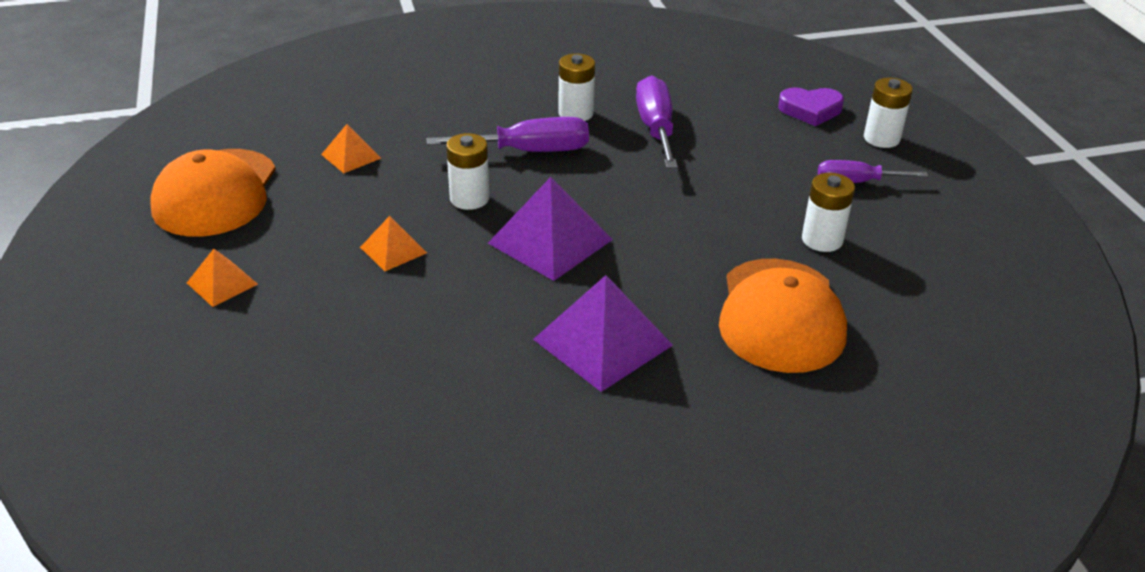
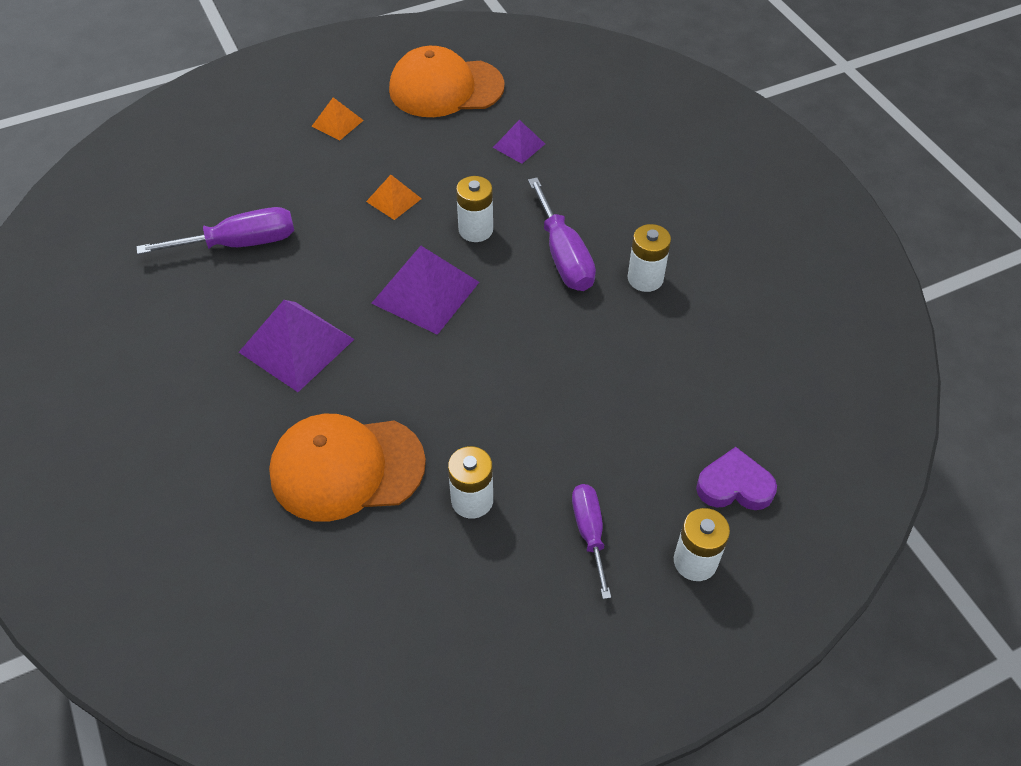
camera: 80 degrees right, 15 degrees up
orange pyramid [321,124,381,173] -> purple pyramid [493,120,545,164]
purple screwdriver [636,75,678,168] -> purple screwdriver moved to [137,207,294,255]
purple heart [778,87,844,126] -> purple heart turned 105 degrees clockwise [696,447,777,510]

